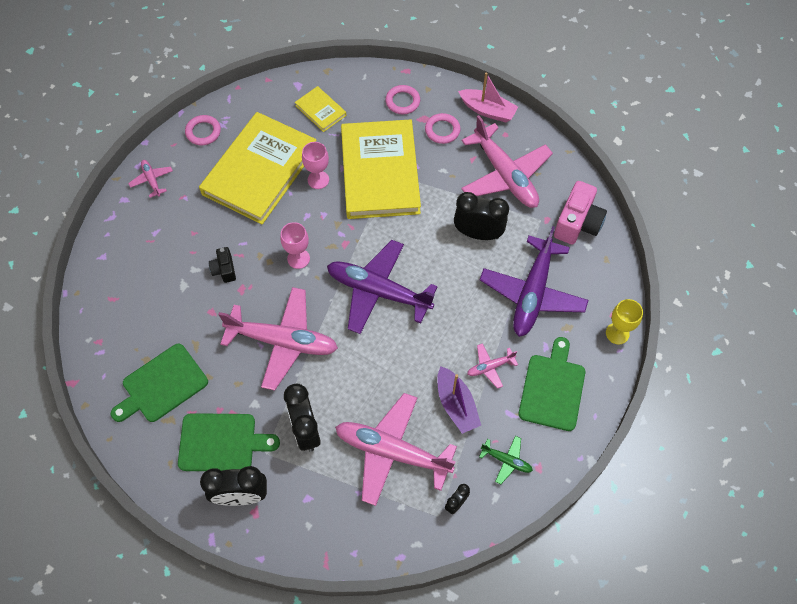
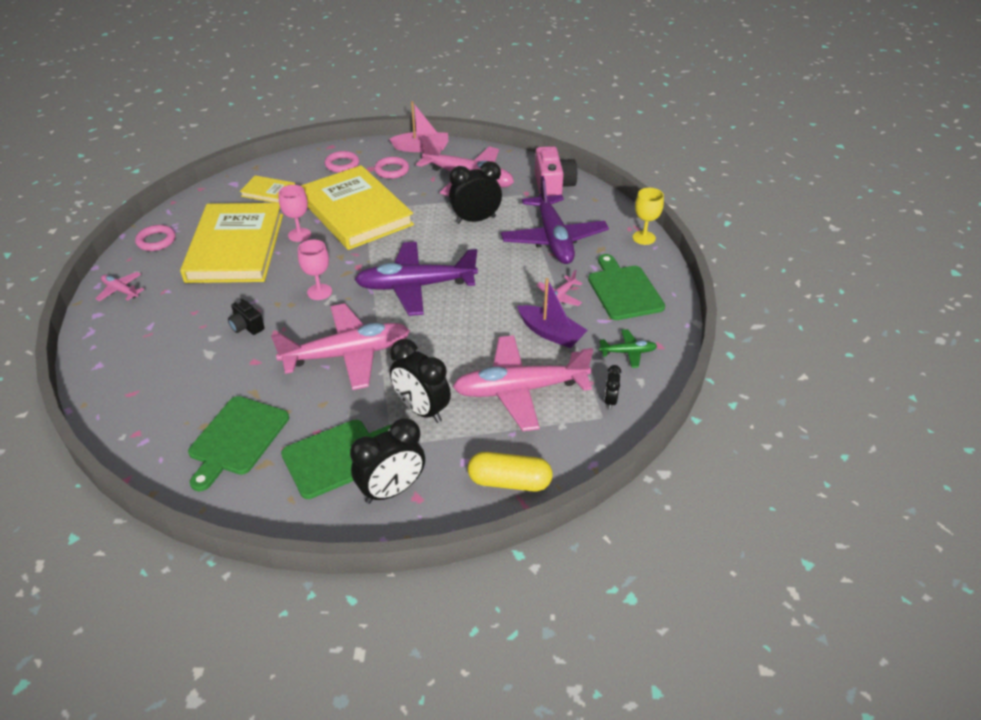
camera: 30 degrees left, 20 degrees down
none -> yellow capsule [468,452,553,492]

